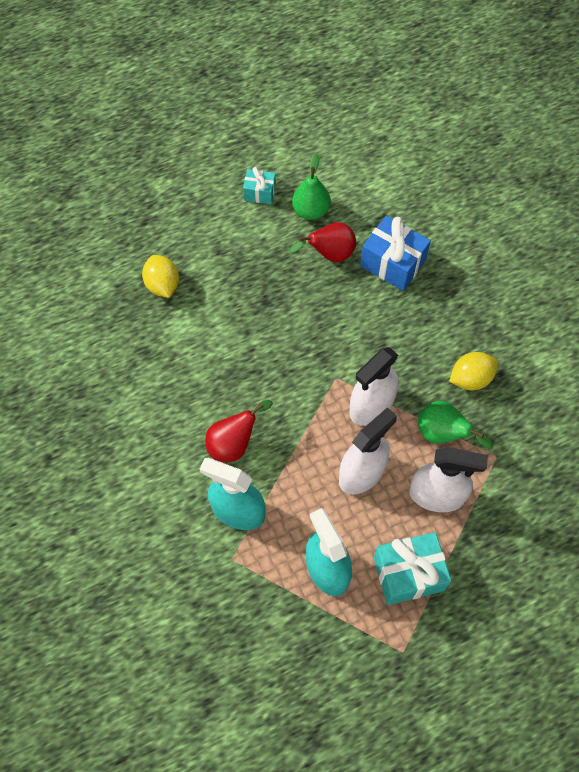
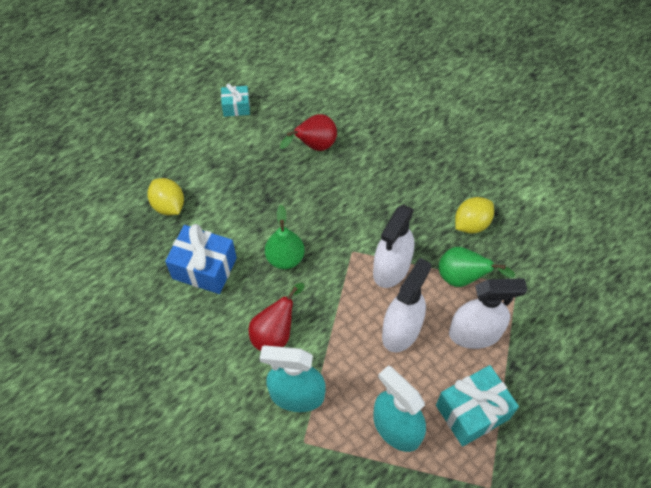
camera: 15 degrees left, 5 degrees down
green pear [292,153,331,220] -> green pear moved to [265,205,305,269]
blue gift [360,216,431,291] -> blue gift moved to [165,224,237,294]

